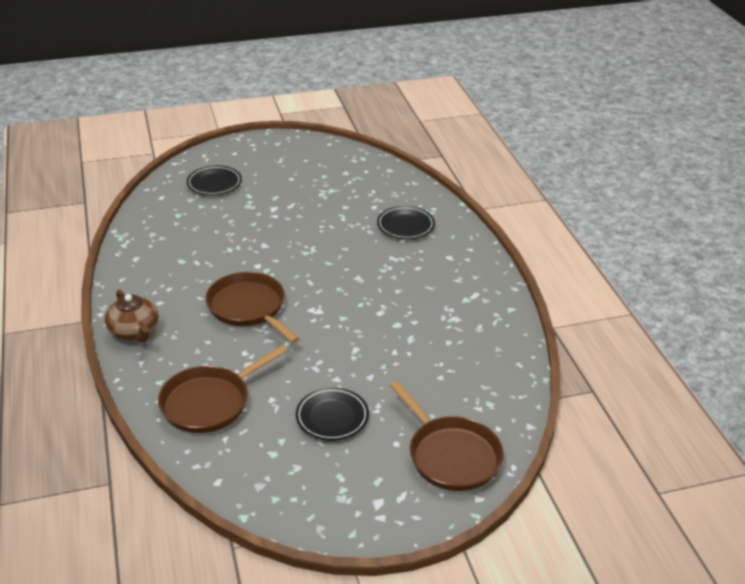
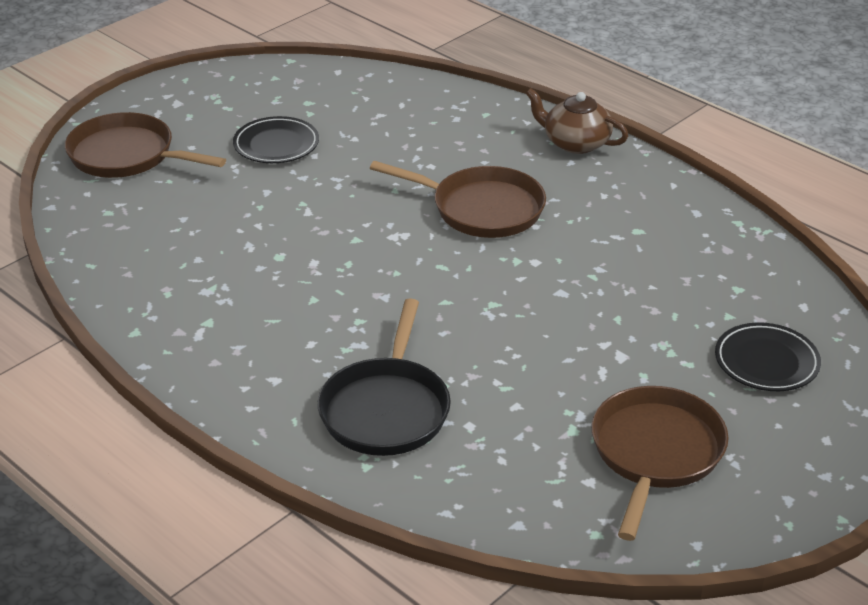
camera: 150 degrees right, 0 degrees up
brown pan [158,345,288,433] -> brown pan moved to [592,386,729,541]
black plate [377,206,435,239] -> black pan [318,298,451,456]

